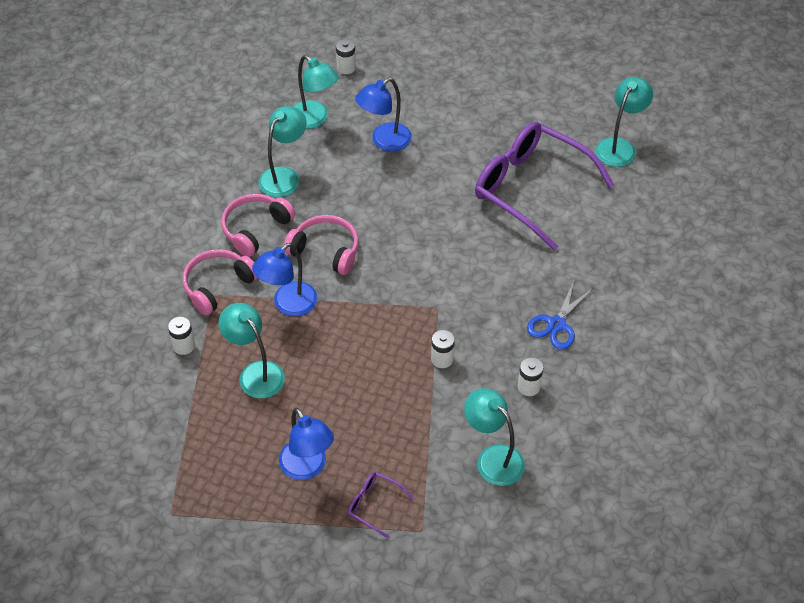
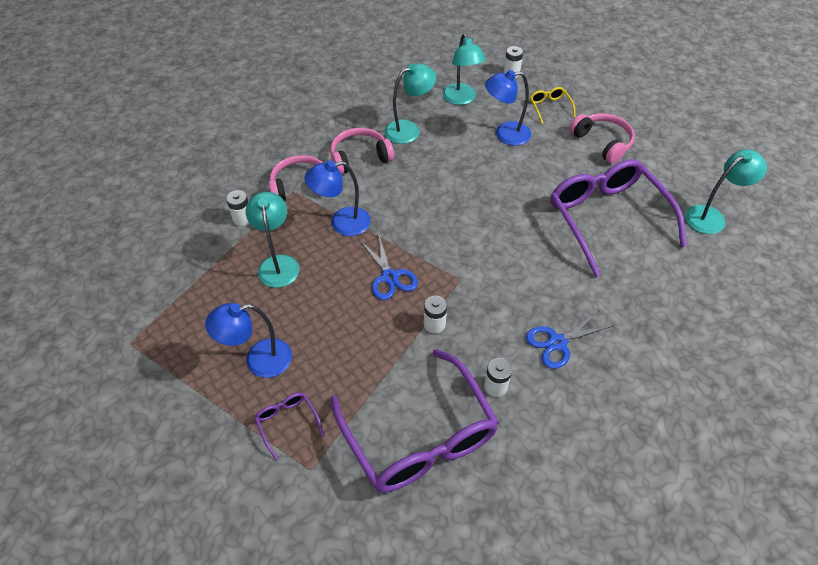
camera: 30 degrees right, 0 degrees up
blue lamp [279,408,334,480] -> blue lamp turned 75 degrees clockwise [205,303,292,378]
pink headphones [284,215,359,275] -> pink headphones moved to [570,113,635,164]
turquoise lamp [464,388,525,486] -> purple glasses [330,349,499,493]
none -> blue scissors [360,236,418,300]
none -> yellow glasses [530,87,576,124]

